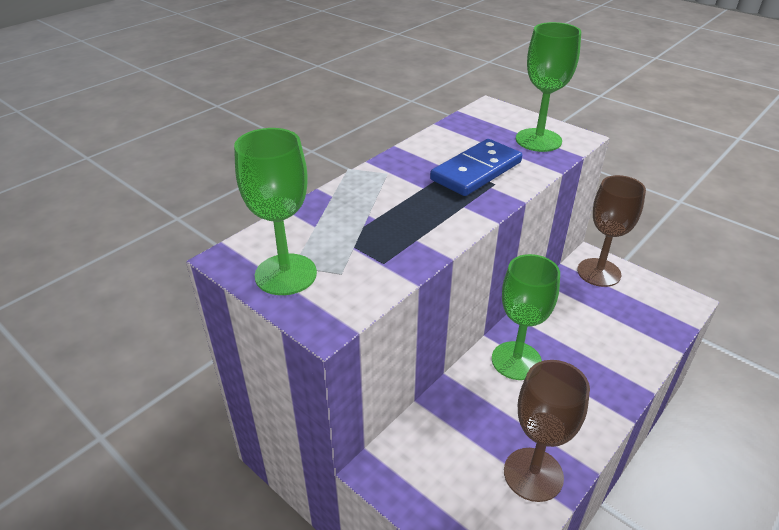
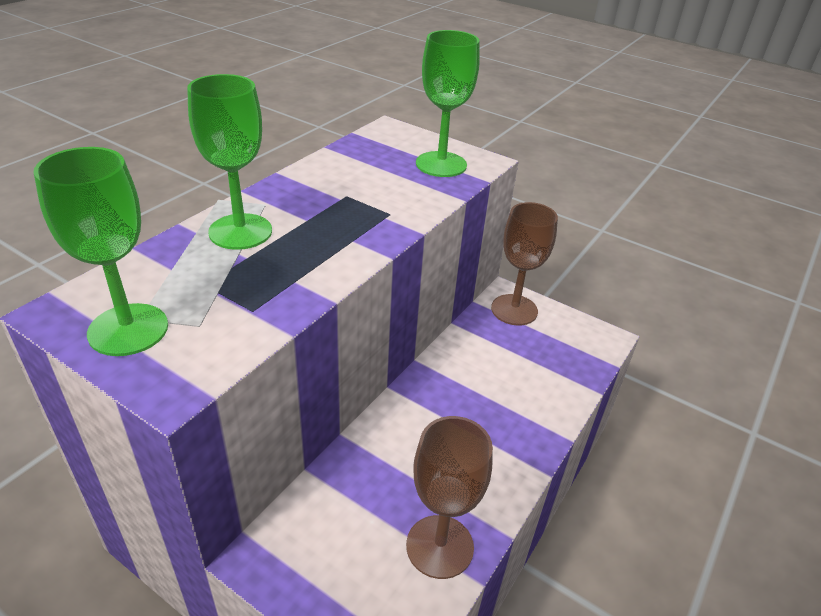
camera: 10 degrees left, 0 degrees up
blue domino [430,139,522,196] -> none
green goblet [492,254,560,380] -> green goblet moved to [187,74,272,250]

